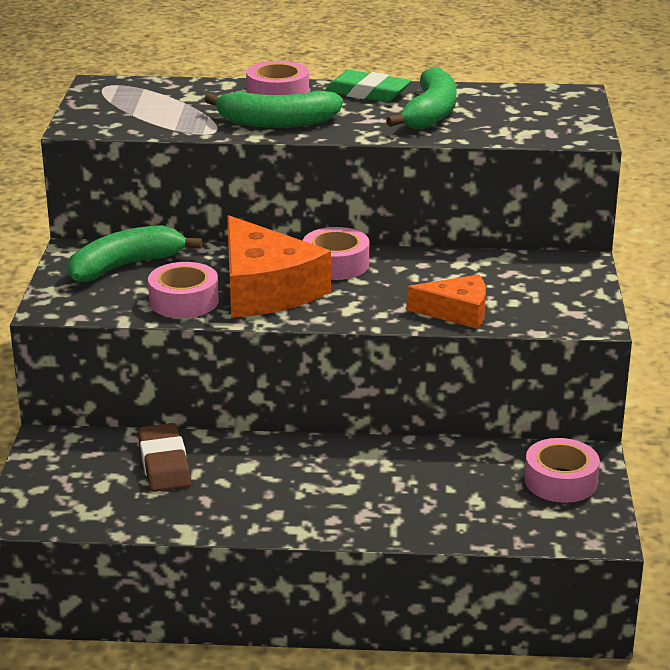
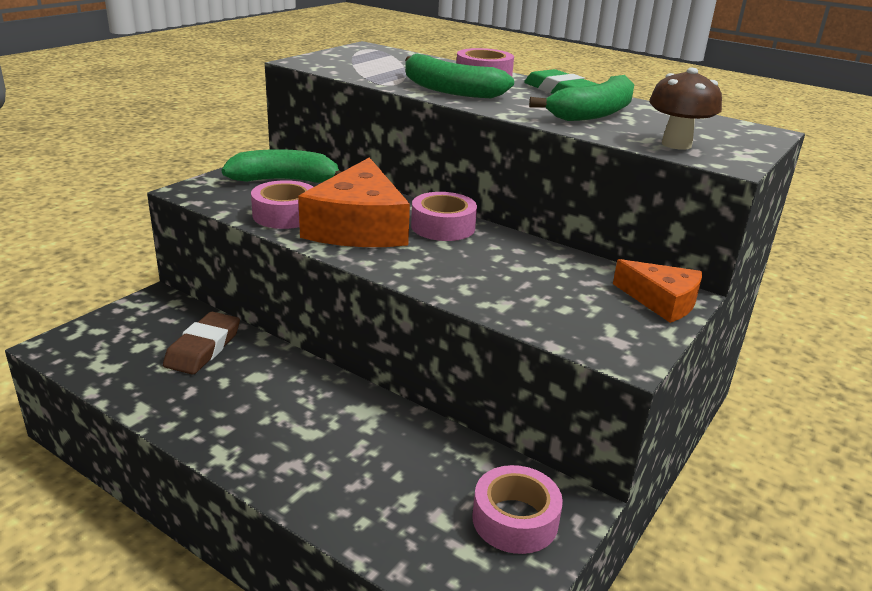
camera: 30 degrees right, 0 degrees up
orange cheese [407,274,486,329] -> orange cheese moved to [613,259,702,323]
none -> brown mushroom [649,67,722,150]

